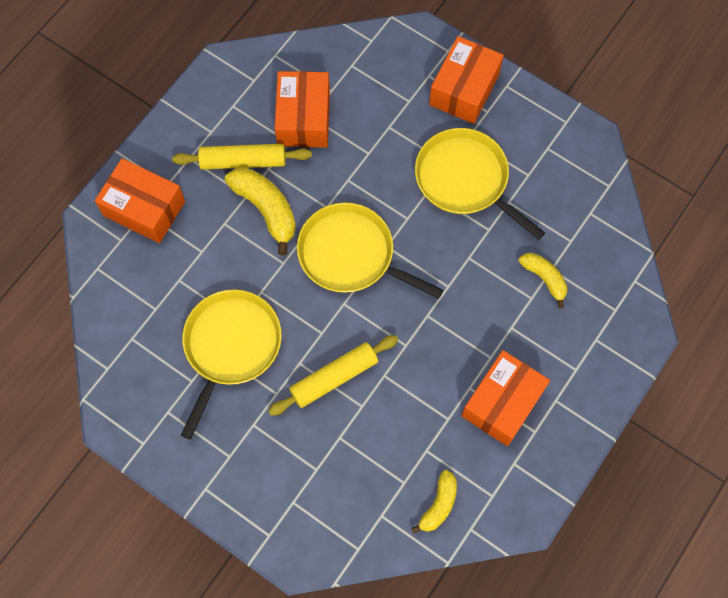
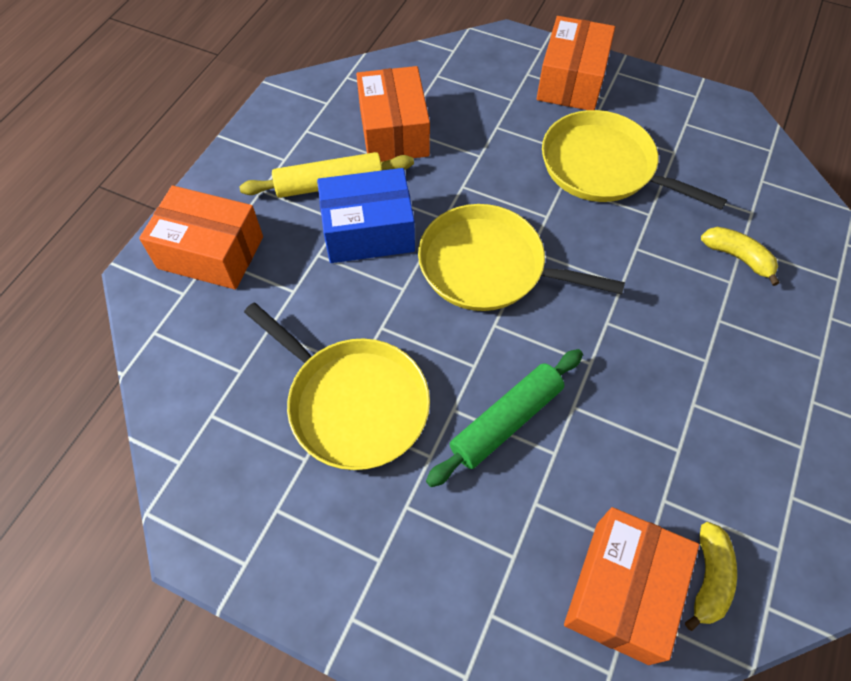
camera: 10 degrees left, 10 degrees down
yellow pan [181,289,282,440] -> yellow pan turned 120 degrees clockwise [244,303,430,470]
yellow banana [225,168,296,255] -> blue box [317,168,415,263]
yellow rolling pin [268,335,398,416] -> green rolling pin [426,349,583,487]
orange box [461,350,550,446] -> orange box moved to [564,507,699,665]

